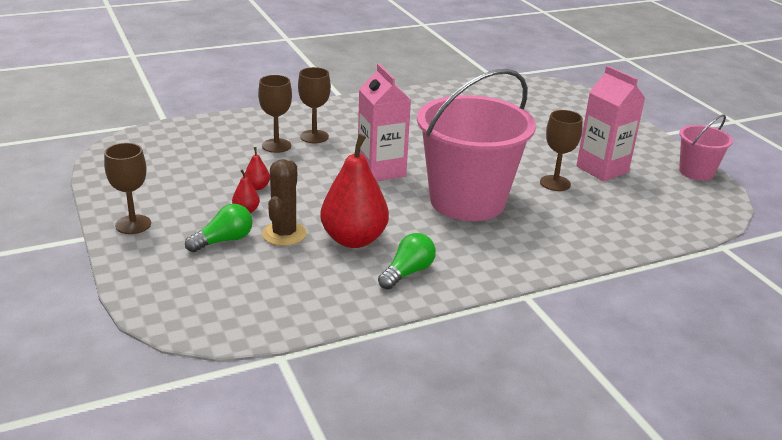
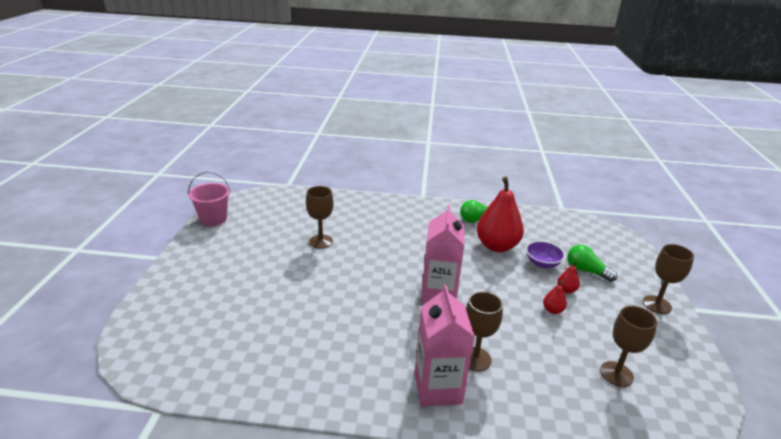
camera: 150 degrees left, 0 degrees up
green light bulb [185,204,253,252] -> green light bulb turned 45 degrees clockwise [567,245,617,282]
brown goblet [258,75,292,153] -> brown goblet moved to [600,306,657,387]
brown cactus [262,159,307,246] -> purple bowl [526,241,565,268]
pink bucket [417,69,536,221] -> none
pink carton [576,66,645,181] -> pink carton moved to [415,284,475,407]

